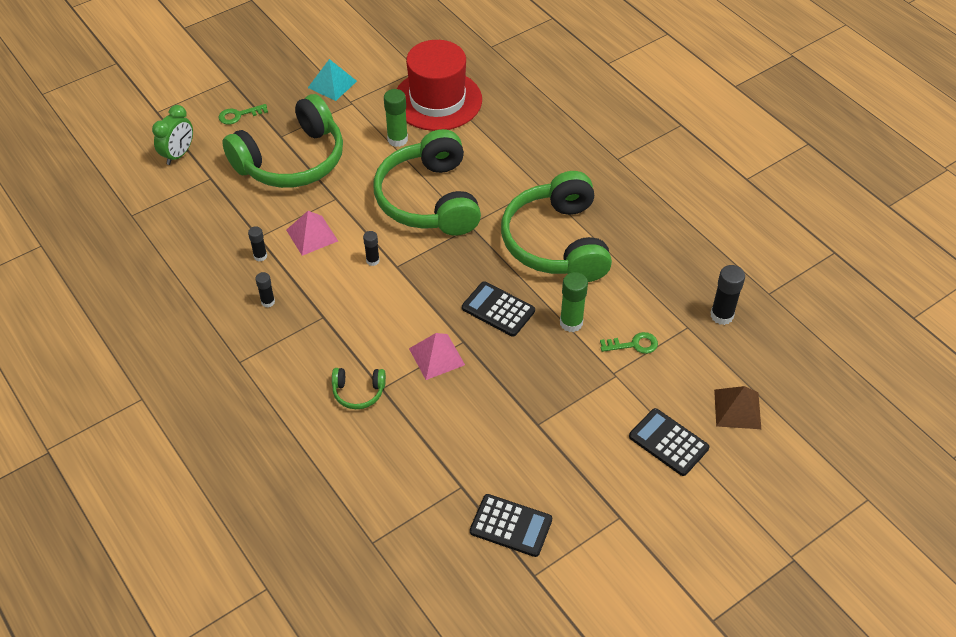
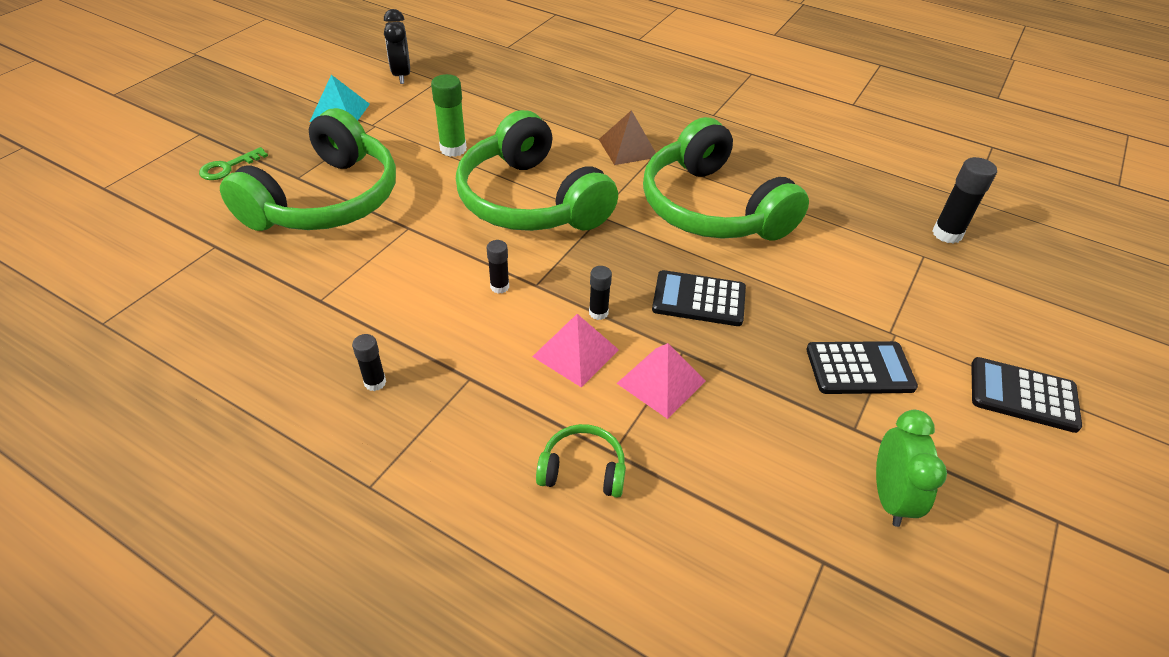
camera: 25 degrees left, 5 degrees down
green clock [152,105,193,165] -> green clock moved to [876,410,947,527]
black glue stick [248,226,267,261] -> black glue stick moved to [589,266,612,320]
pink pyramid [286,211,338,256] -> pink pyramid moved to [532,314,619,387]
green headphones [332,368,386,409] -> green headphones turned 150 degrees counterclockwise [536,424,626,498]
red hat [397,40,482,131] -> none
black calculator [470,494,552,557] -> black calculator moved to [806,341,918,394]
green glue stick [560,272,588,332] -> none
green key [600,332,658,354] -> none
brown pyramid [714,386,761,429] -> brown pyramid moved to [599,110,656,165]
none -> black clock [384,9,410,84]

